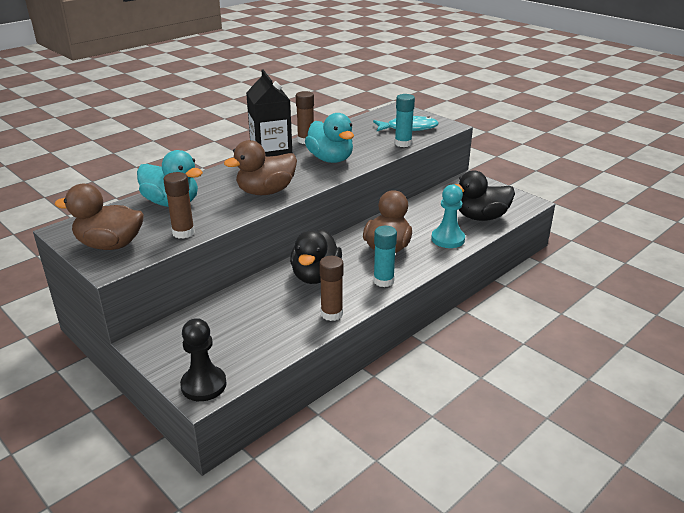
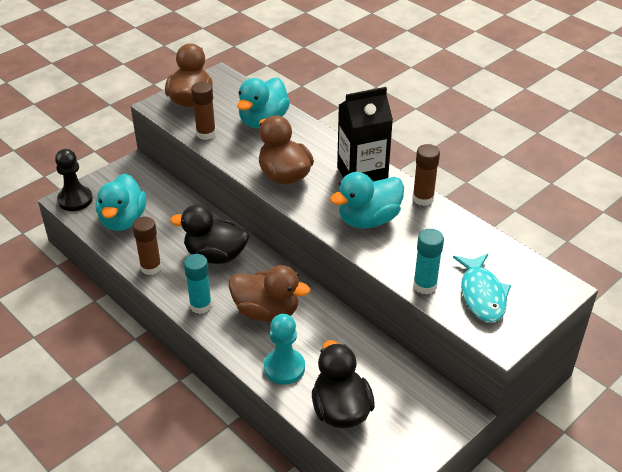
camera: 90 degrees right, 10 degrees up
none -> turquoise duck [96,174,146,231]

